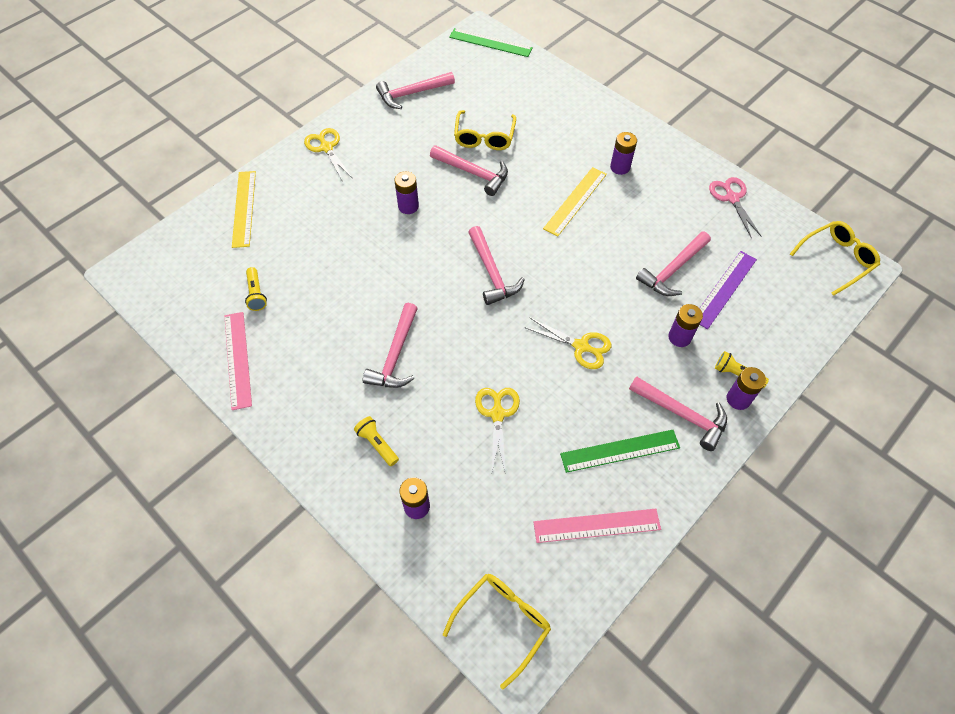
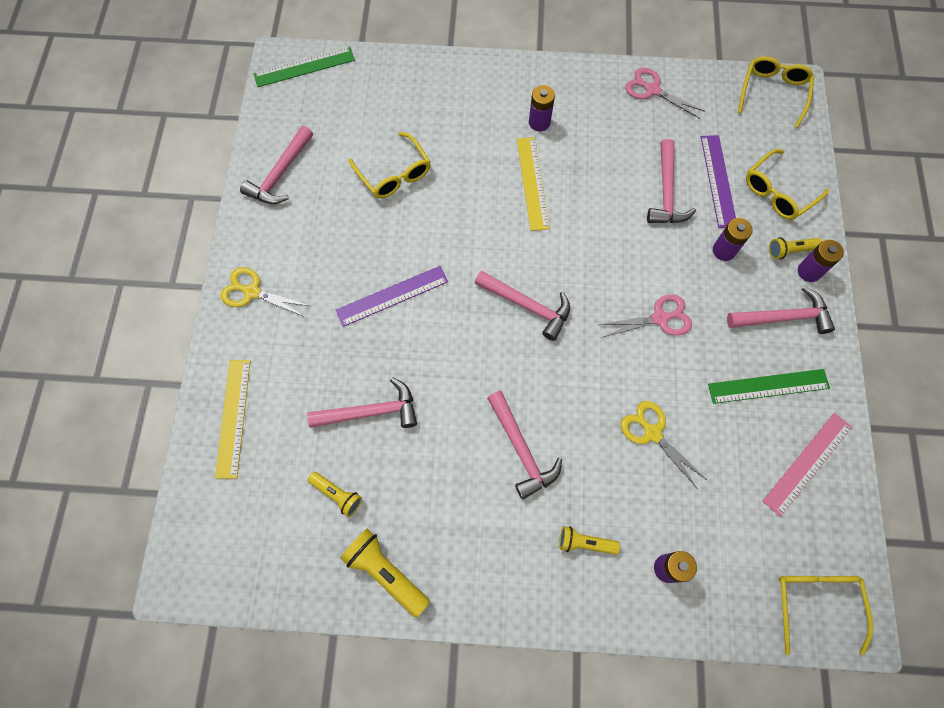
camera: 40 degrees left, 10 degrees up
pink ruler [224,312,252,410] -> yellow flashlight [340,529,430,617]
yellow ruler [232,171,256,248] -> yellow ruler turned 45 degrees clockwise [215,360,250,479]
purple battery [395,171,419,214] -> purple ruler [336,266,448,327]
pink hammer [430,145,508,196] -> pink hammer moved to [307,377,417,428]
yellow scissors [524,318,611,369] -> pink scissors [600,294,692,337]
green ruler [560,430,680,473] -> green ruler turned 45 degrees clockwise [708,369,830,404]
none -> yellow glasses [746,149,829,220]

